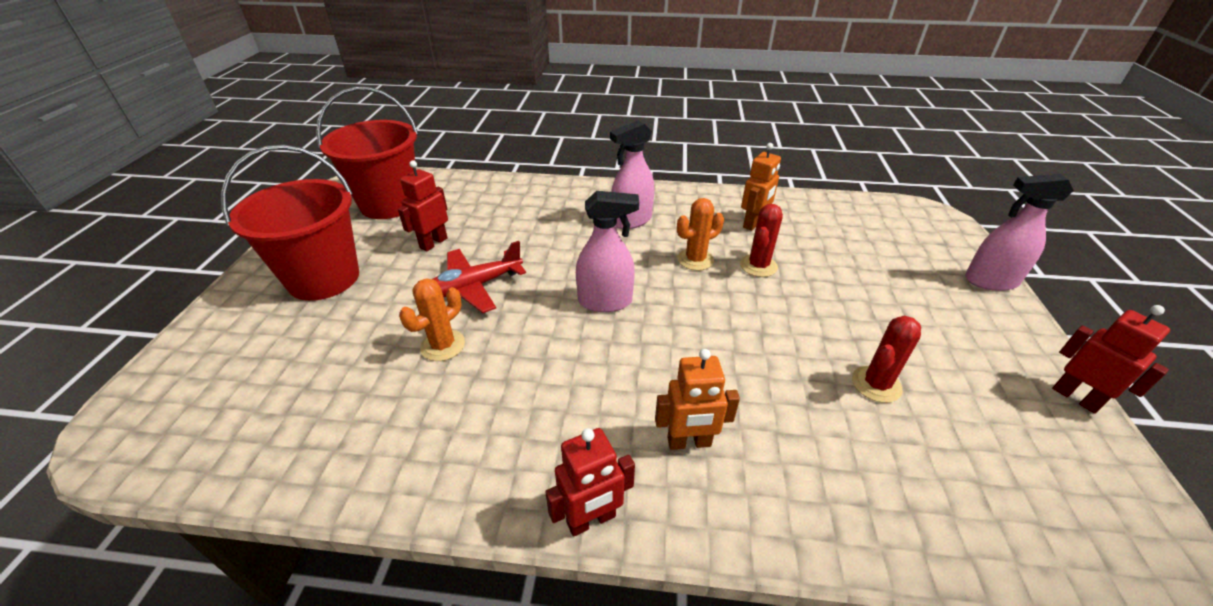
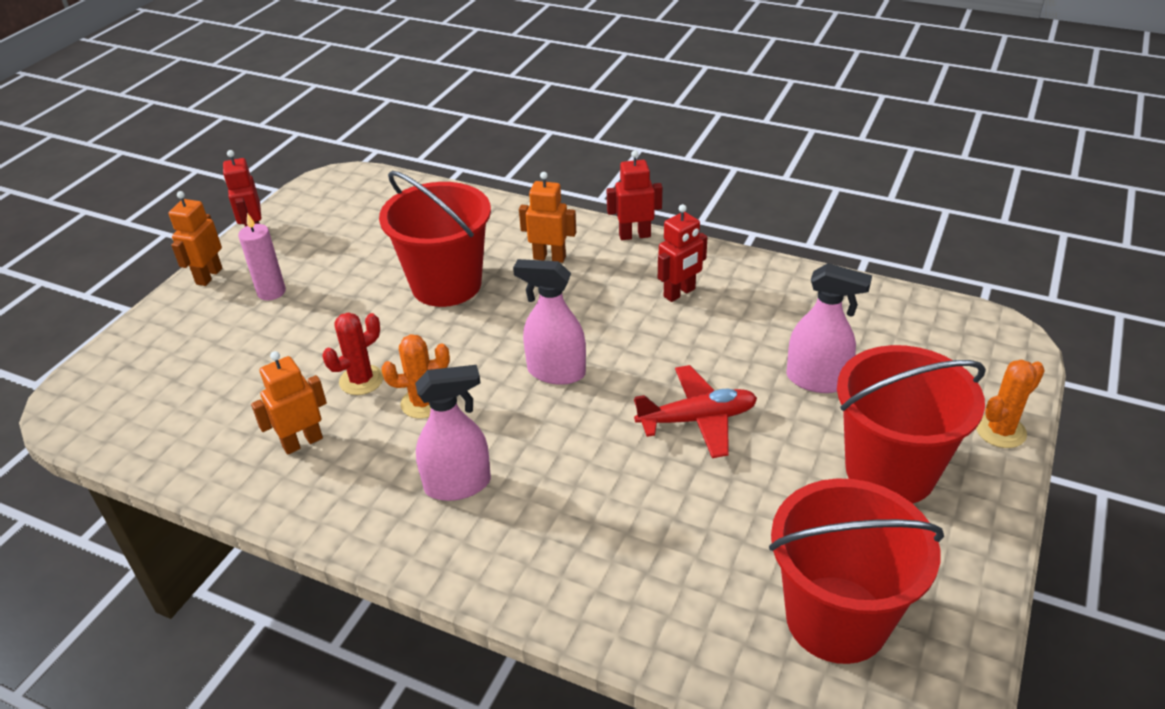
camera: 160 degrees left, 0 degrees up
red robot [398,160,448,251] -> red robot moved to [658,204,708,302]
orange cactus [399,278,465,361] -> orange cactus moved to [976,359,1045,448]
red cactus [852,316,921,403] -> none
pink spray bottle [965,174,1074,291] -> pink spray bottle moved to [786,263,872,393]
none -> orange robot [169,191,222,286]
none -> pink candle [238,213,286,300]
none -> red bucket [379,171,491,307]

